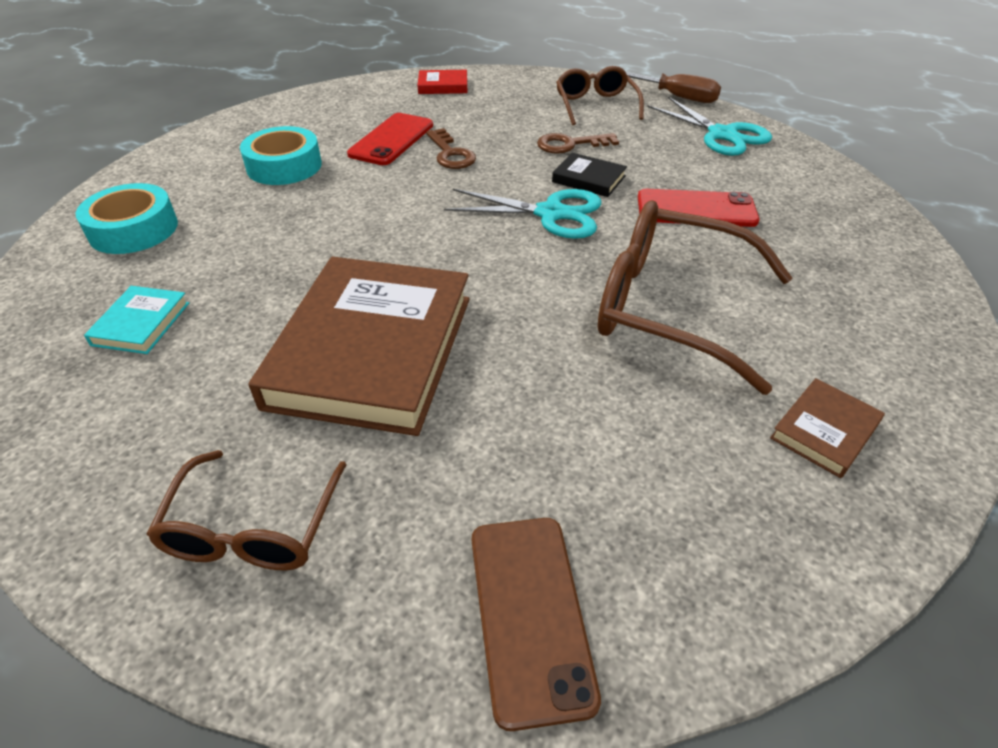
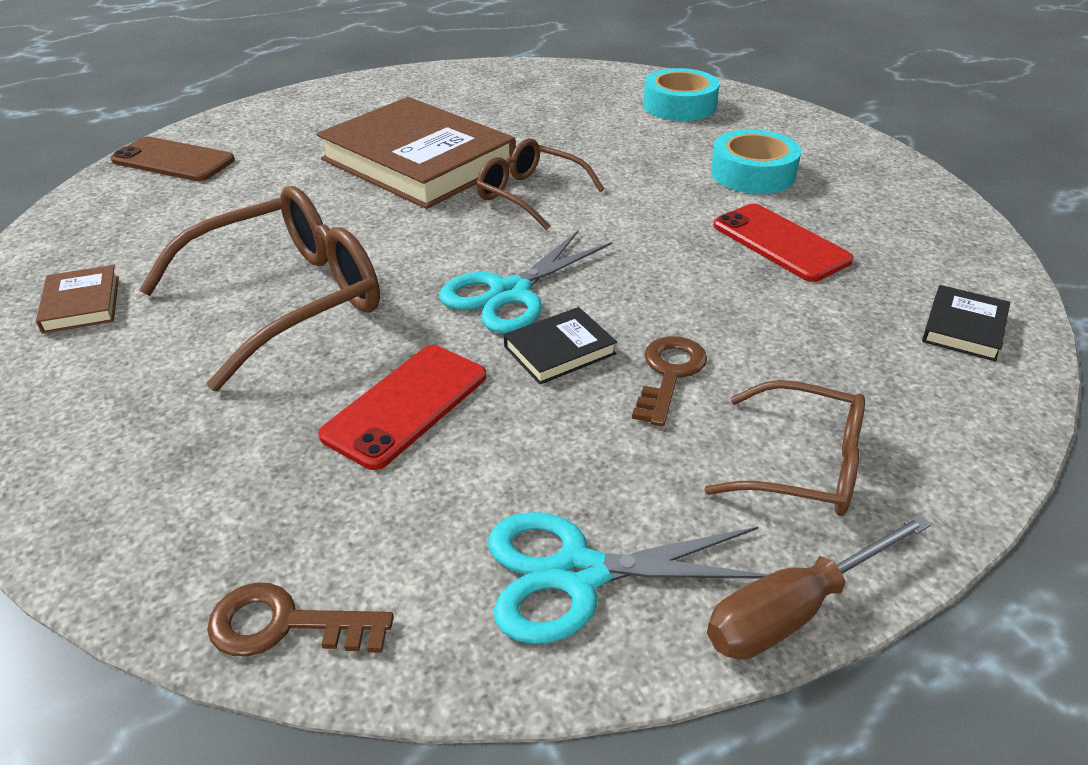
camera: 120 degrees right, 5 degrees down
turquoise book [84,286,189,354] -> none
brown glasses [146,450,346,571] -> brown glasses moved to [476,138,604,230]
red book [417,70,467,94] -> black book [922,285,1010,361]
brown key [426,128,476,169] -> brown key moved to [207,583,394,656]

